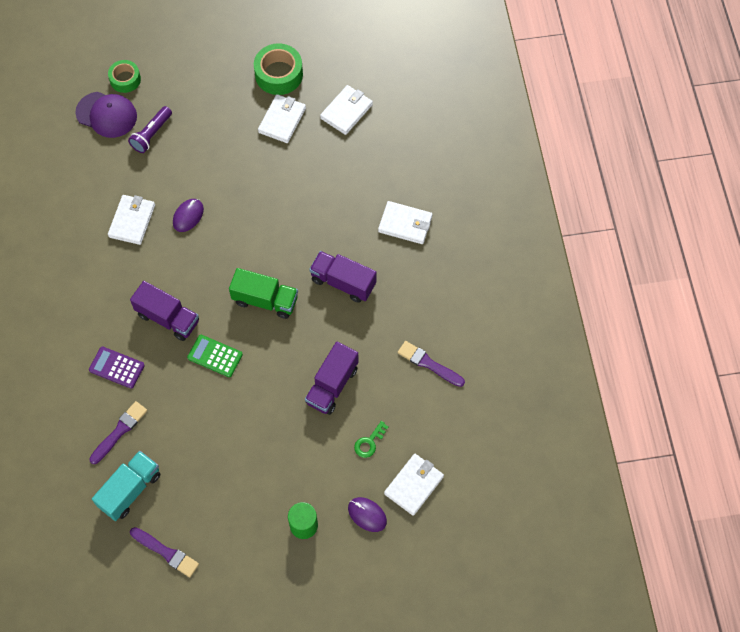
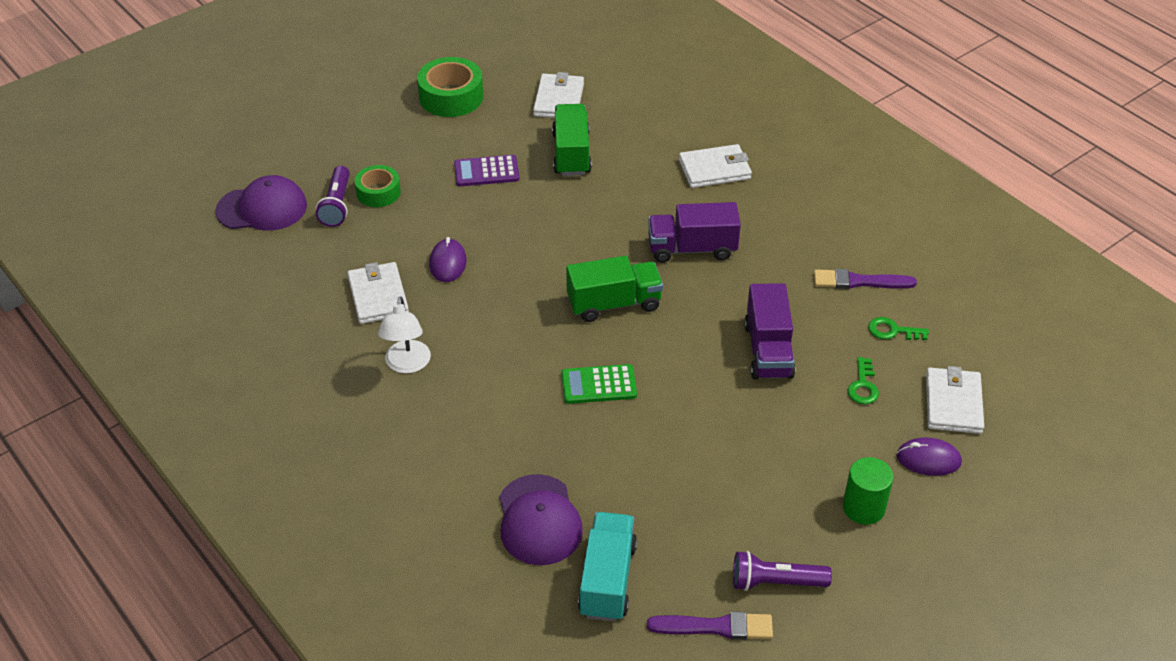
camera: 30 degrees left, 20 degrees down
purple calculator [89,346,145,389] -> purple calculator moved to [454,155,519,186]
purple brush [89,401,147,464] -> purple cap [499,474,583,565]
green tape [108,60,141,93] -> green tape moved to [355,165,401,207]
purple truck [130,281,199,341] -> none
white wallet [258,94,306,143] -> none
none -> white lamp [378,296,431,374]
none -> green truck [552,104,592,176]
none -> purple flashlight [733,551,832,591]
none -> green key [868,317,929,340]

